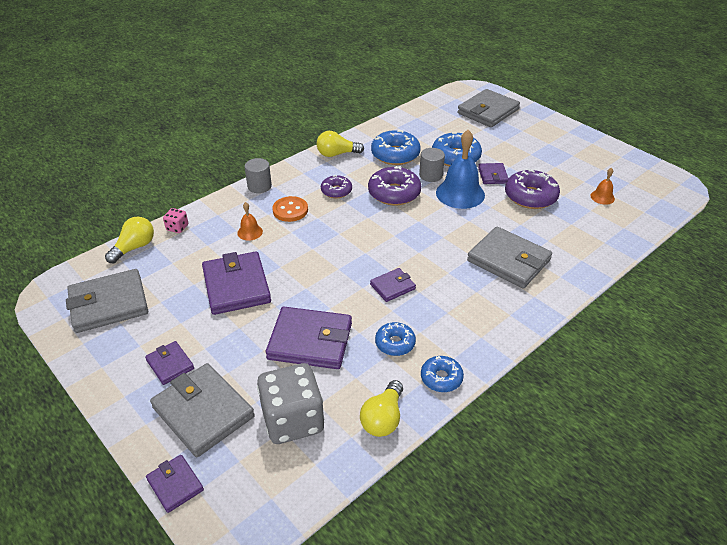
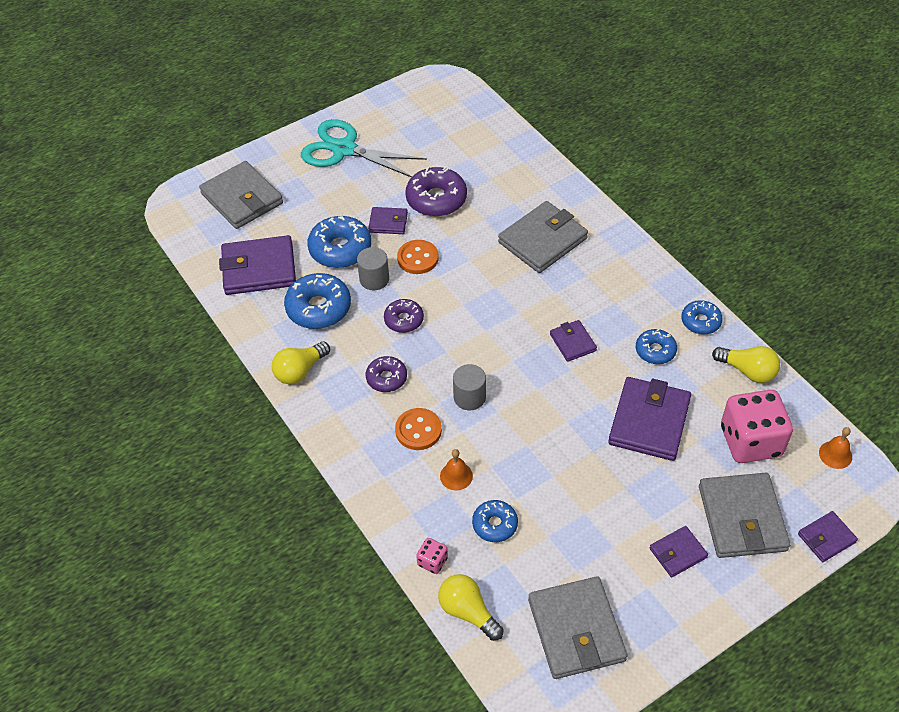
camera: 80 degrees left, 10 degrees up
grey wallet [150,363,255,457] -> grey wallet turned 60 degrees counterclockwise [699,473,791,558]
purple wallet [202,251,271,315] -> purple wallet moved to [219,235,296,295]
grey cylinder [245,158,272,193] -> grey cylinder moved to [453,364,486,410]
grey dice [257,363,324,444] -> pink dice [721,390,793,463]
yellow light bulb [317,131,364,157] -> yellow light bulb turned 45 degrees clockwise [272,341,330,385]
purple donut [368,166,421,205] -> purple donut [384,299,424,333], size x0.60
blue bell [436,130,485,209] -> orange button [397,240,439,274]
orange bell [590,168,615,205] -> orange bell moved to [819,427,852,469]
none -> turquoise scissors [301,119,427,177]
none -> blue donut [472,500,518,542]

